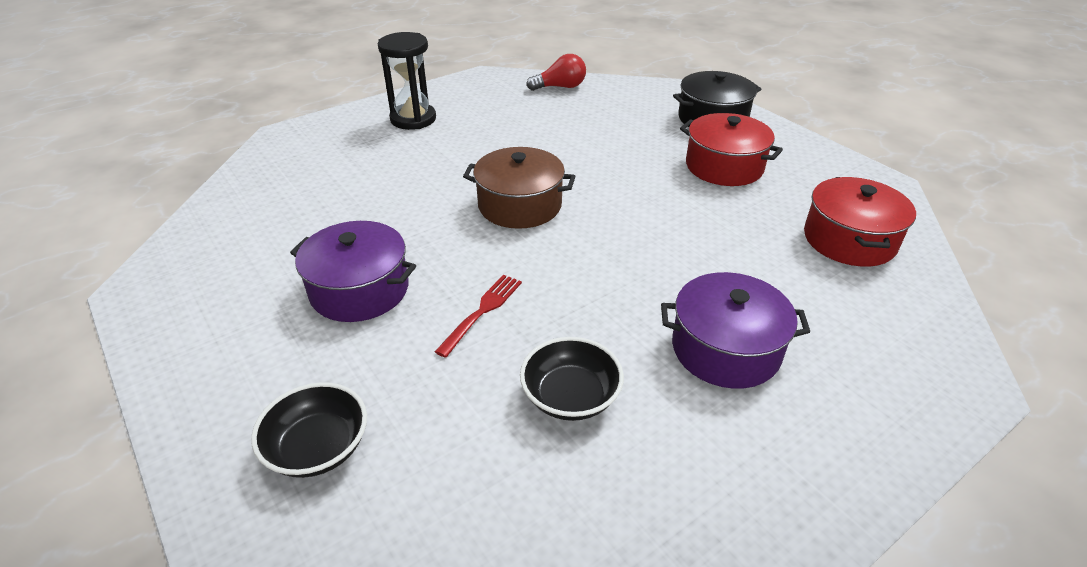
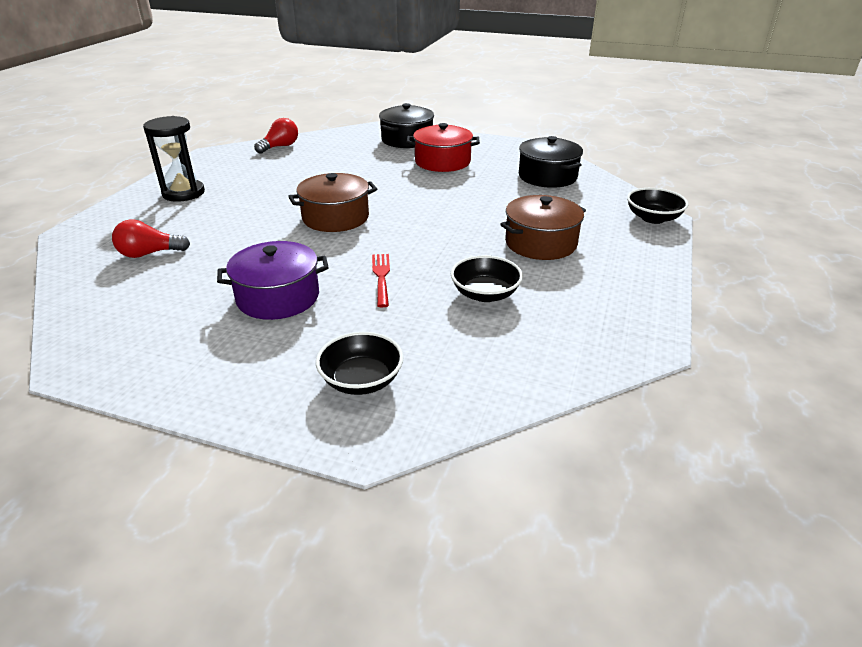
camera: 35 degrees left, 5 degrees down
purple pot [661,272,810,389] -> brown pot [500,195,586,260]
red pot [804,177,916,267] -> black pot [519,136,583,188]
none -> red light bulb [112,219,190,258]
none -> black bowl [627,188,689,224]

